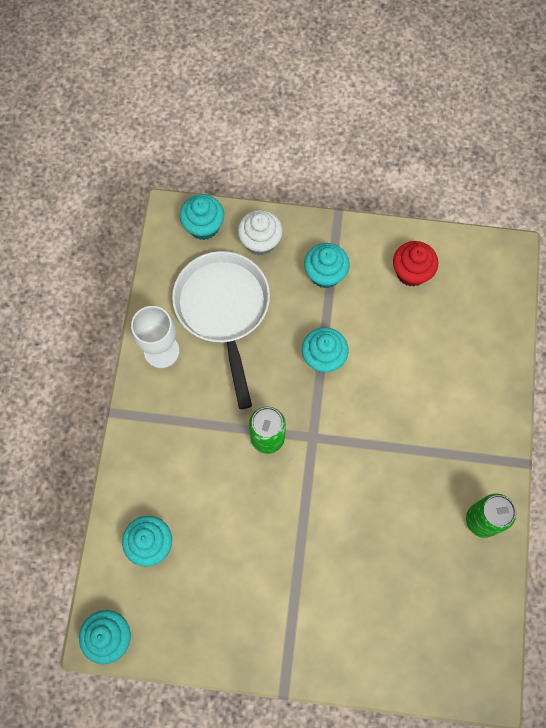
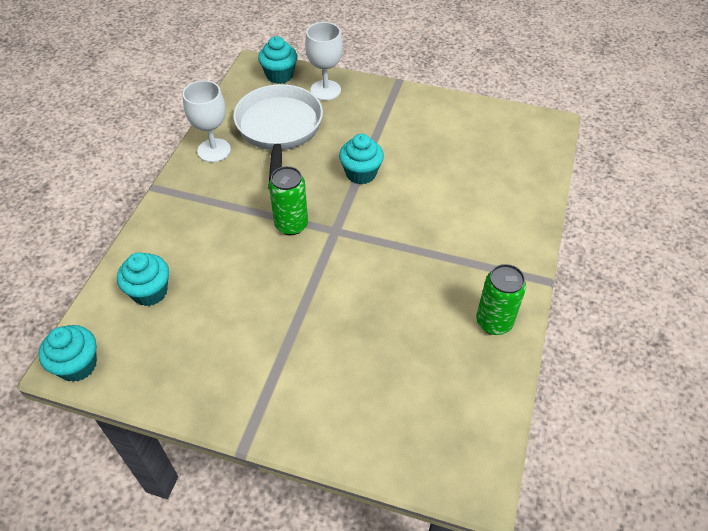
camera: 10 degrees right, 20 degrees down
white cupcake [238,210,283,255] -> white goblet [305,22,343,100]
turquoise cupcake [304,243,349,288] -> none
red cupcake [393,241,438,286] -> none

